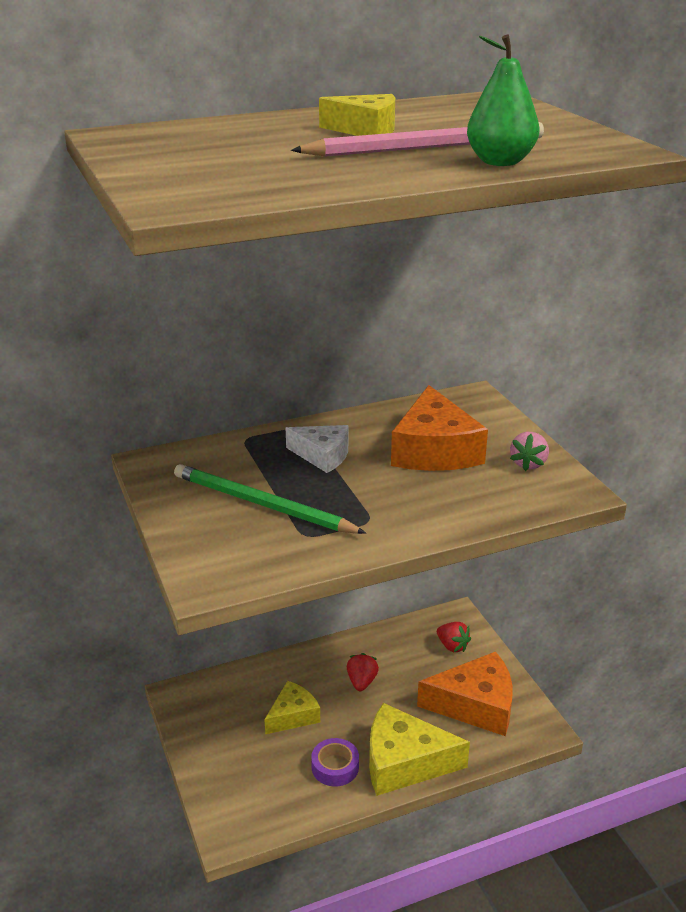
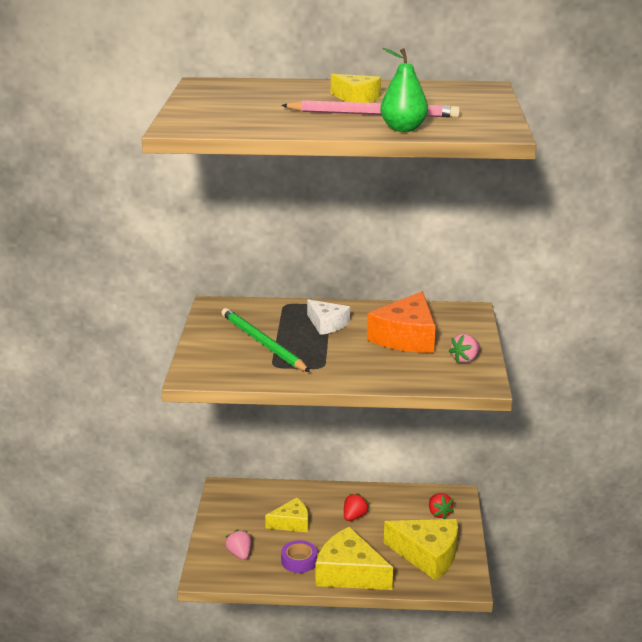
camera: 25 degrees right, 5 degrees down
orange cheese [417,651,513,736] -> yellow cheese [384,519,458,580]
none -> pink strawberry [225,529,251,560]

